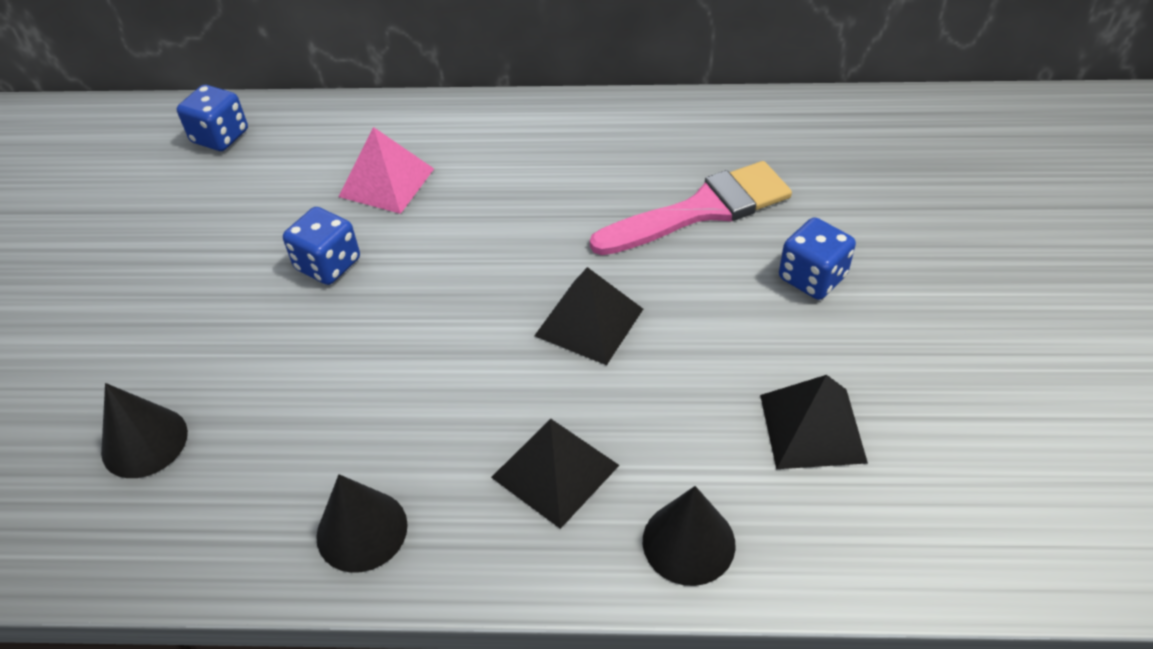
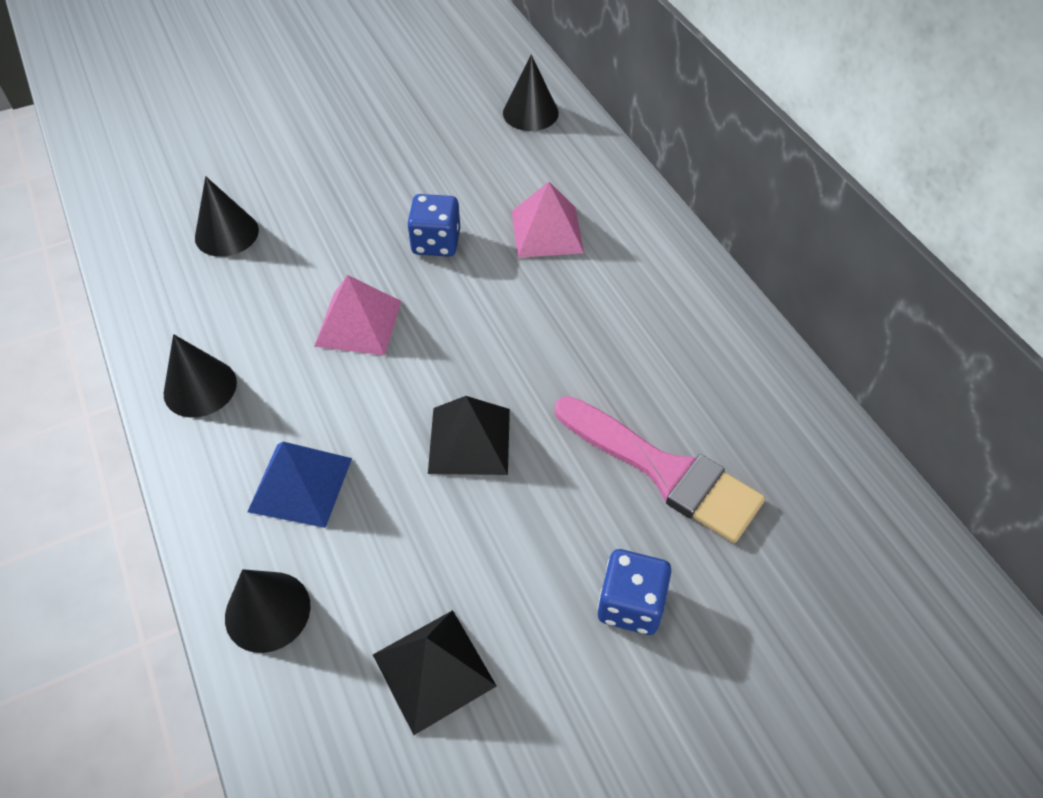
camera: 60 degrees right, 5 degrees up
blue dice [177,85,248,151] -> black cone [503,55,559,131]
black pyramid [491,419,619,529] -> blue pyramid [247,442,352,528]
none -> pink pyramid [314,275,401,355]

